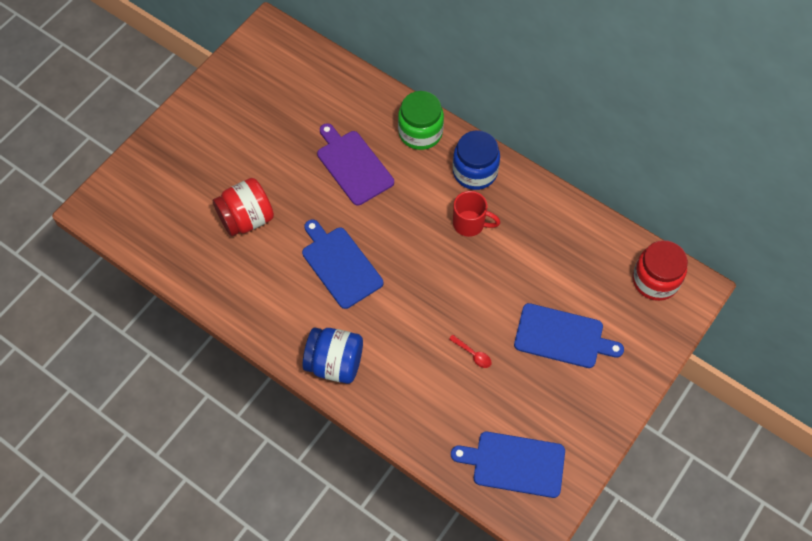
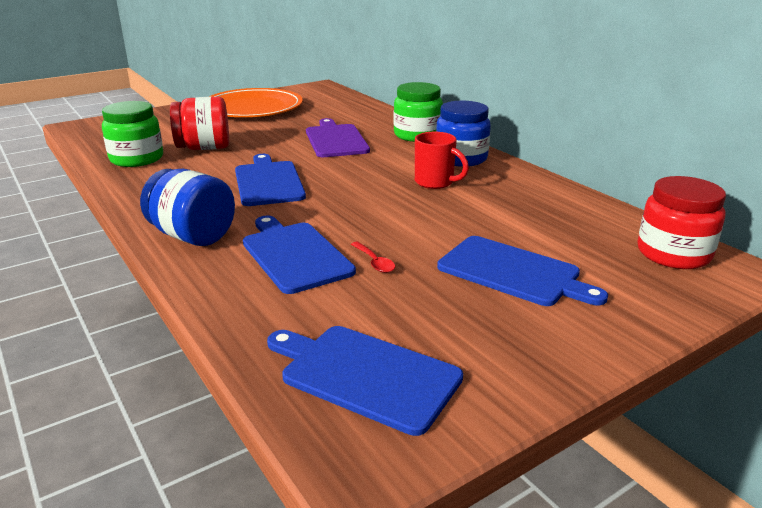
camera: 20 degrees right, 35 degrees down
none -> green jar [102,101,163,167]
none -> orange plate [209,88,303,117]
none -> blue cutting board [243,215,356,294]

